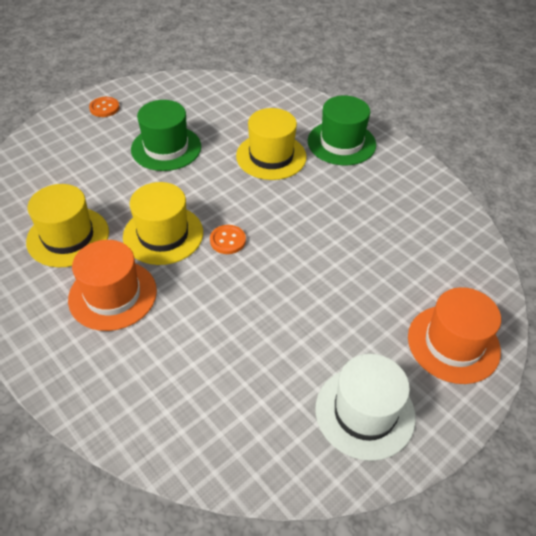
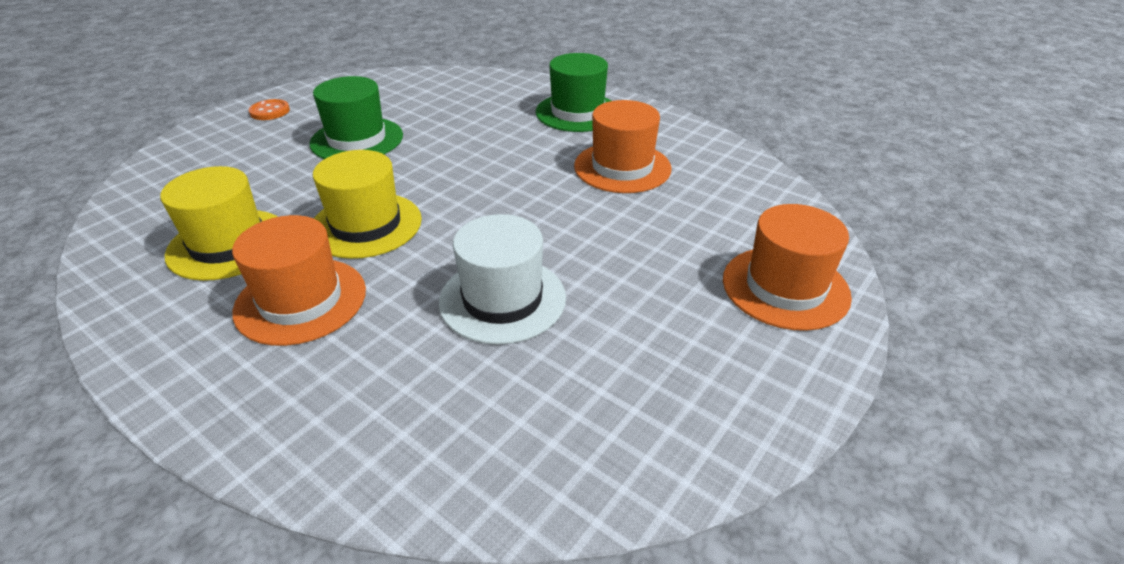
camera: 10 degrees left, 10 degrees down
orange button [210,225,246,254] -> none
yellow hat [236,108,307,180] -> none
white hat [315,354,416,461] -> white hat moved to [439,214,566,345]
none -> orange hat [574,100,671,193]

